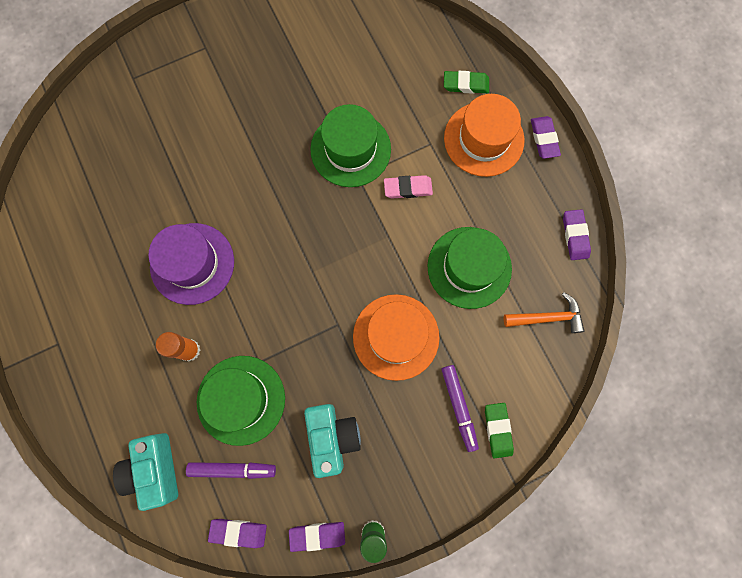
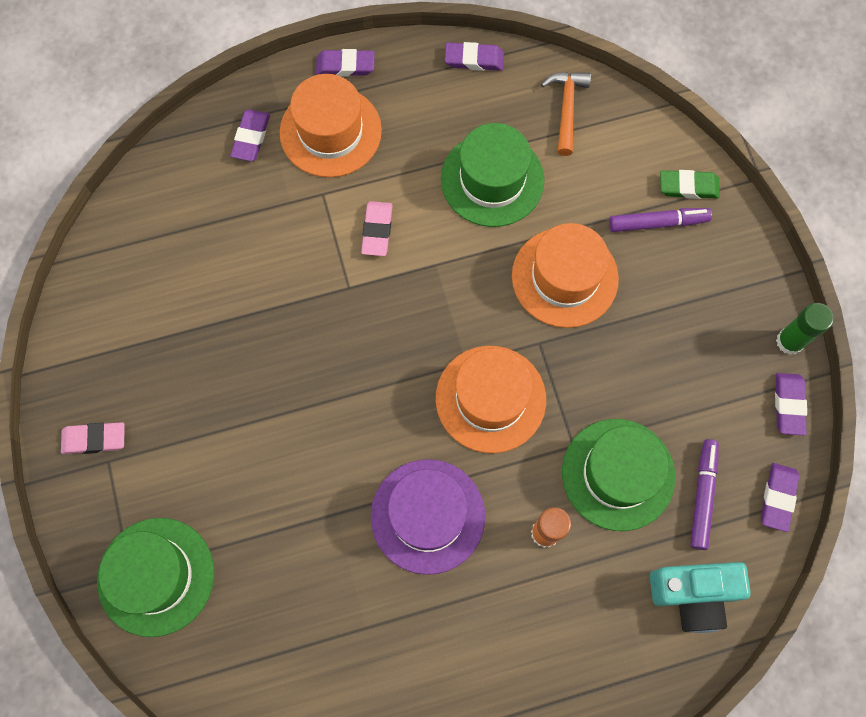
camera: 80 degrees left, 5 degrees down
turquoise camera [304,404,361,478] -> none
green hat [310,104,391,187] -> green hat moved to [97,518,214,637]
green eraser [444,71,489,94] -> purple eraser [230,109,270,161]
none -> pink eraser [61,422,125,454]
none -> orange hat [436,346,546,453]

